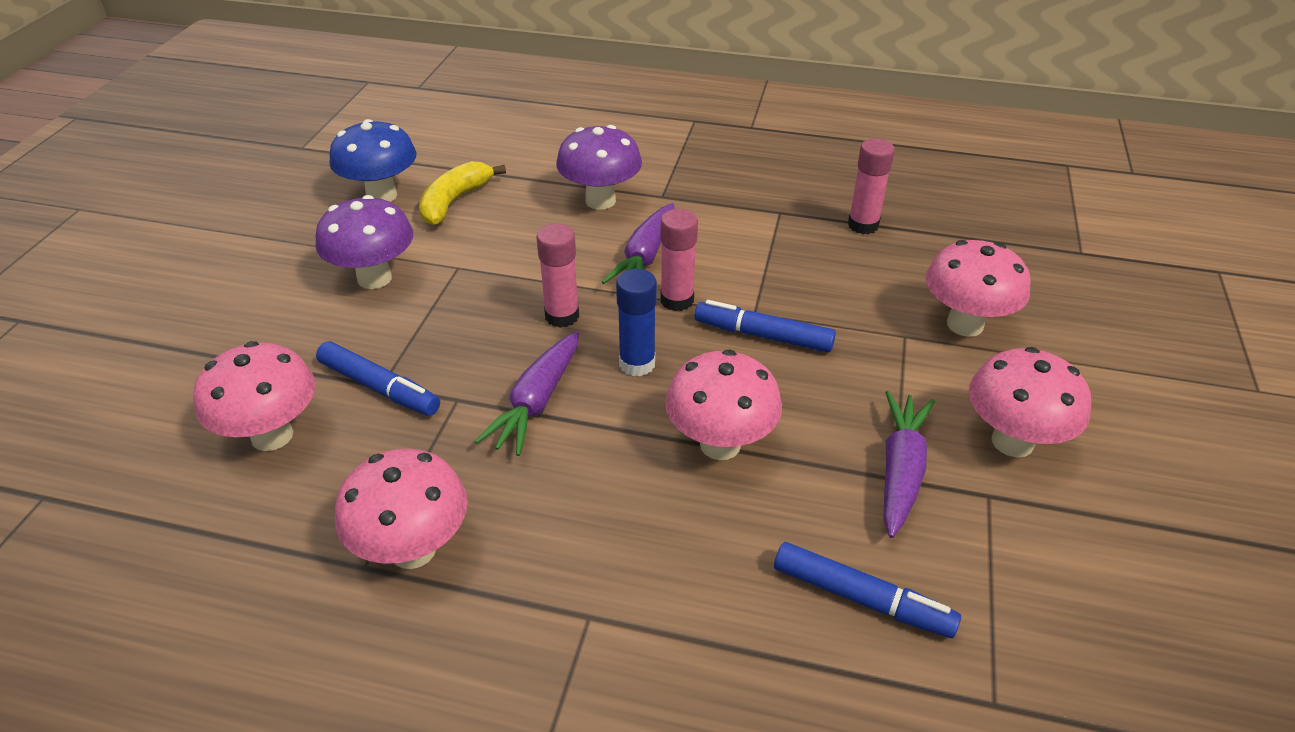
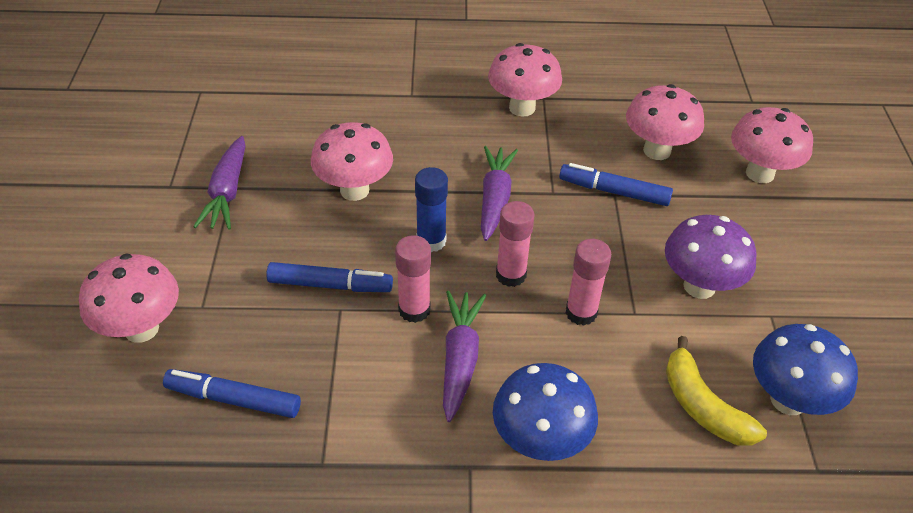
camera: 165 degrees right, 5 degrees up
yellow banana [419,161,506,225] -> yellow banana turned 135 degrees clockwise [666,336,767,445]
purple mushroom [556,125,642,210] -> blue mushroom [493,363,598,461]
blue marker [774,542,961,638] -> blue marker moved to [163,369,301,418]
pink glue stick [848,139,895,234] -> pink glue stick moved to [565,239,611,326]
pink mushroom [969,347,1091,458] -> pink mushroom moved to [731,107,813,183]

